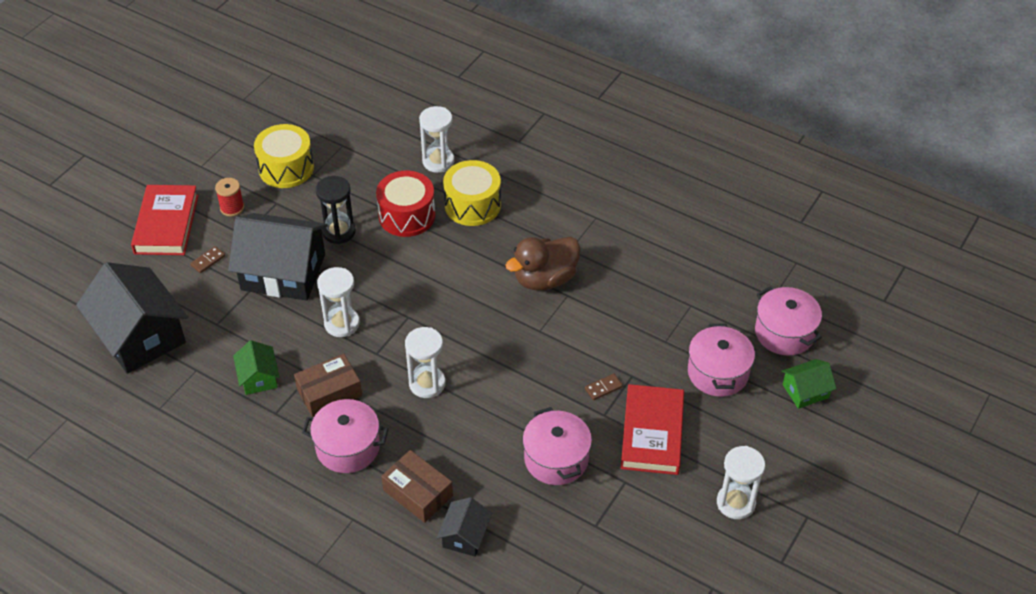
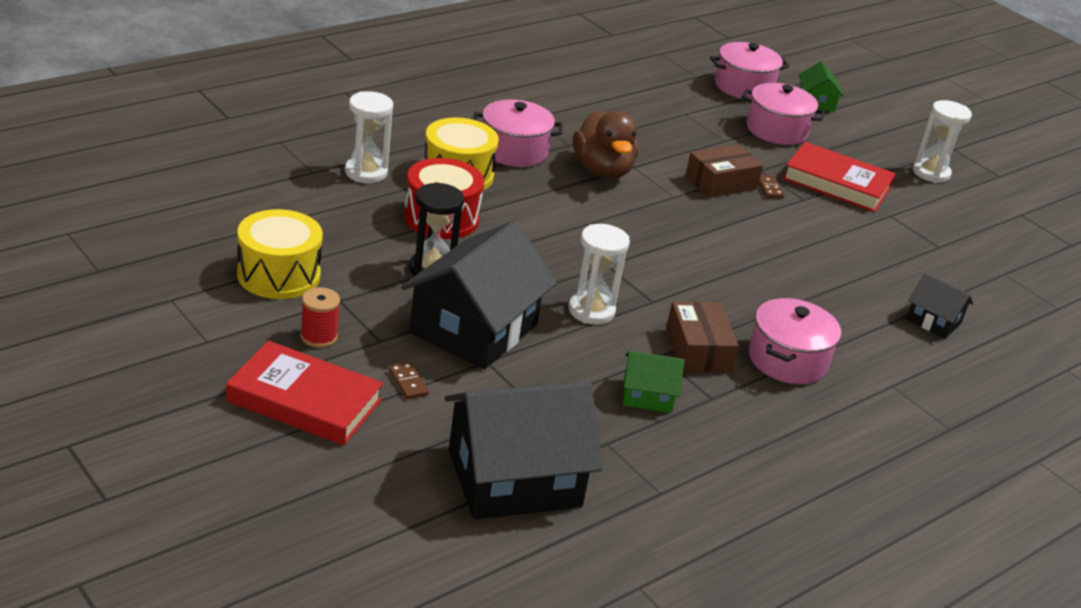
camera: 75 degrees left, 15 degrees down
brown box [381,450,453,523] -> brown box moved to [685,144,763,198]
white hourglass [405,327,446,398] -> none
pink pot [522,407,592,485] -> pink pot moved to [473,99,563,167]

